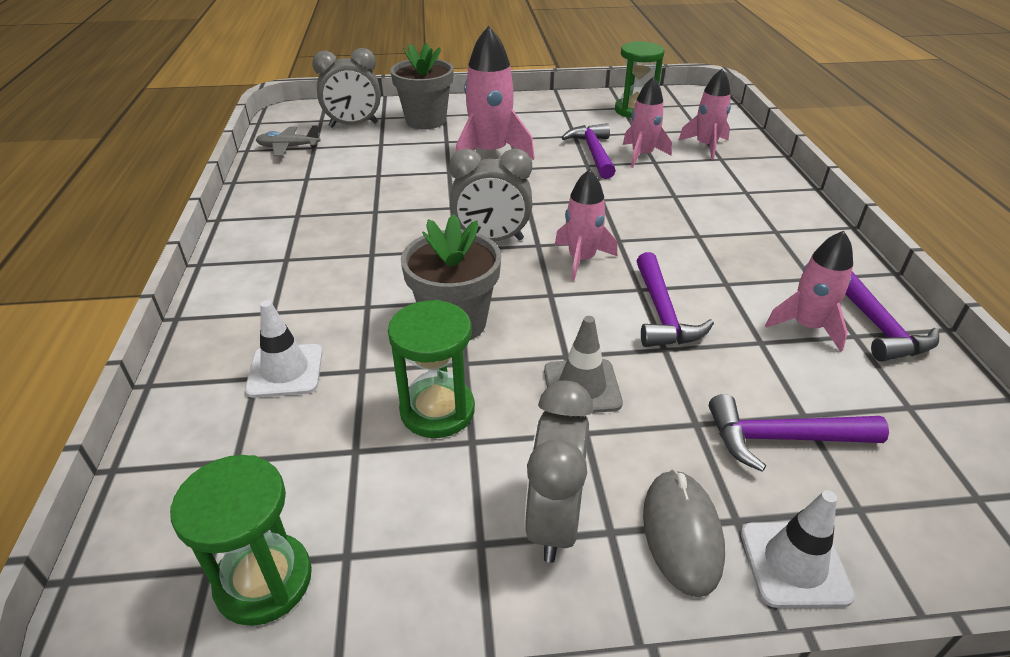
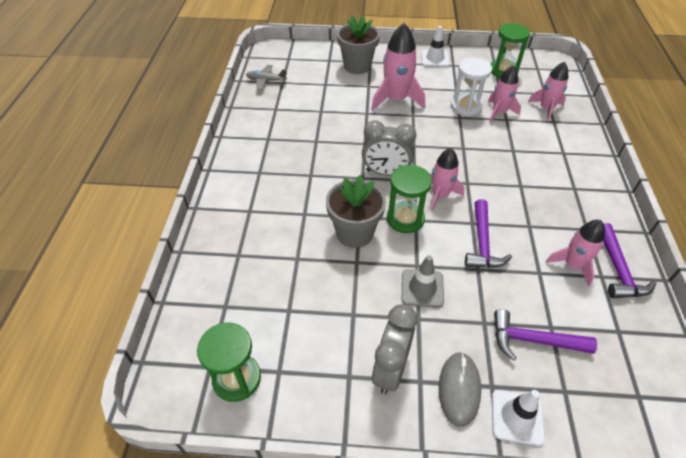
camera: 10 degrees right, 10 degrees up
white traffic cone [245,300,323,398] -> white traffic cone moved to [421,26,450,67]
grey clock [312,48,381,128] -> none
green hourglass [388,300,475,438] -> green hourglass moved to [387,165,432,233]
purple hammer [561,123,616,179] -> white hourglass [451,58,492,117]

